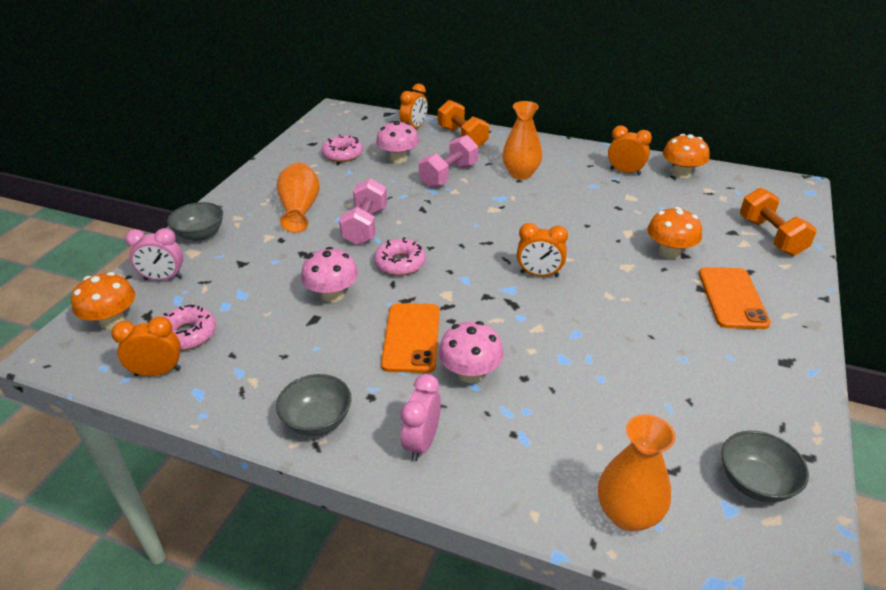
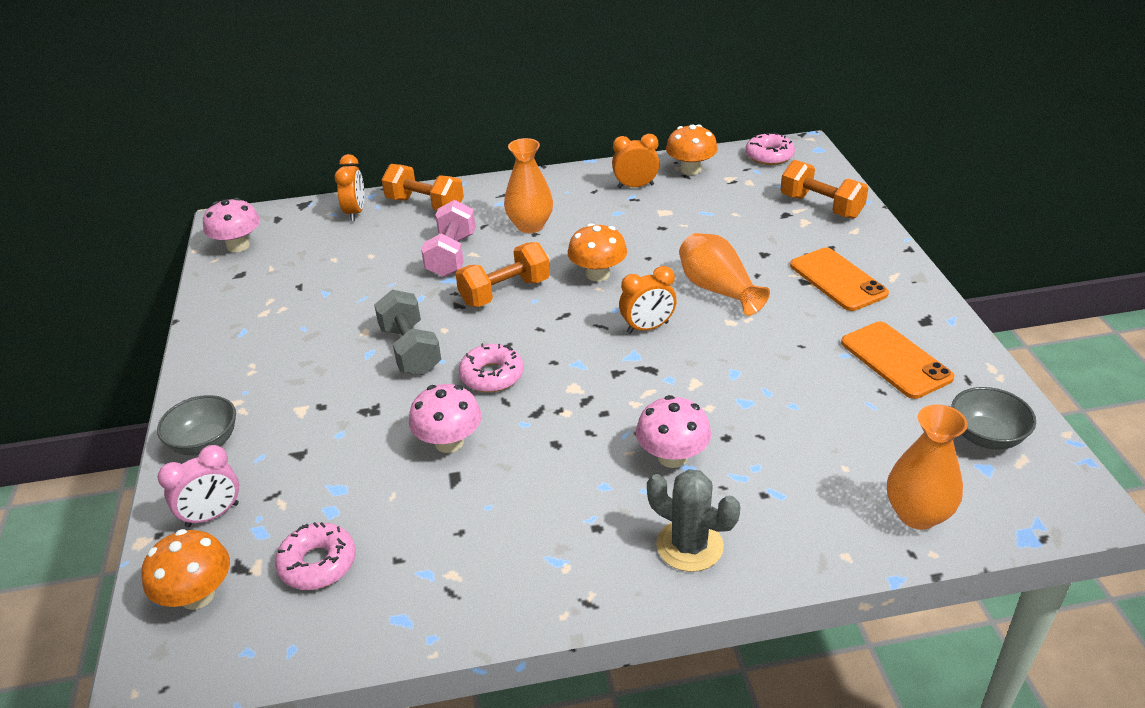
camera: 30 degrees left, 0 degrees up
orange clock [111,316,181,376] -> none
grey bowl [276,374,352,436] -> none
orange vase [277,162,320,233] -> orange vase moved to [679,233,770,316]
pink donut [322,135,363,162] -> pink donut moved to [745,132,795,165]
pink dumbbell [339,178,387,245] -> grey dumbbell [374,290,442,375]
pink mushroom [376,121,419,164] -> pink mushroom moved to [203,198,260,252]
orange phone [381,303,440,373] -> orange phone moved to [841,321,955,399]
pink clock [400,374,441,461] -> grey cactus [647,469,740,572]
orange mushroom [647,207,702,259] -> orange mushroom moved to [568,223,627,281]
none -> orange dumbbell [456,242,550,307]

